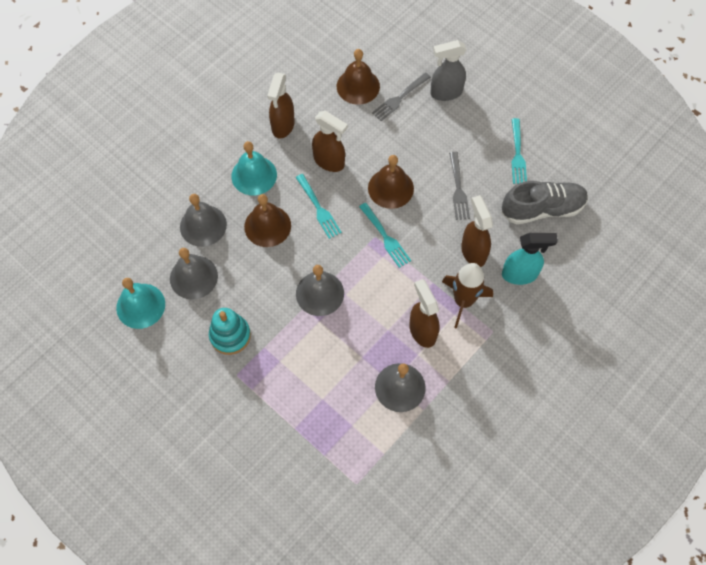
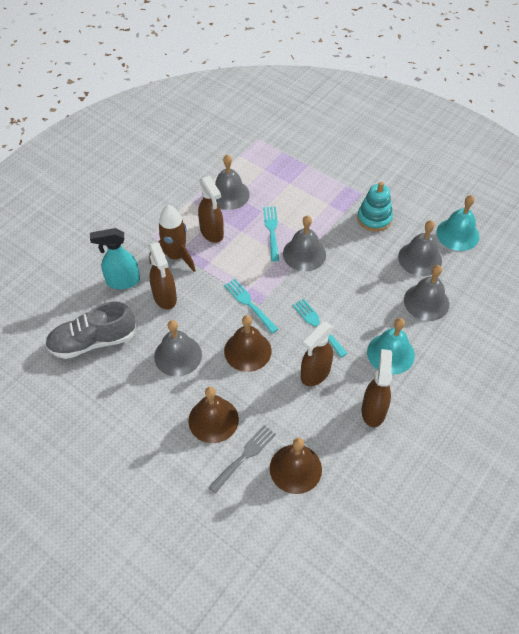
camera: 175 degrees right, 10 degrees down
brown bell [244,194,291,247] -> brown bell moved to [188,387,239,443]
brown spray bottle [312,111,348,172] -> brown spray bottle turned 75 degrees counterclockwise [301,322,334,386]
grey spray bottle [430,40,466,101] -> none
grey fork [449,152,470,220] -> grey bell [154,320,202,377]
turquoise fork [511,118,527,184] -> turquoise fork moved to [263,206,279,261]

